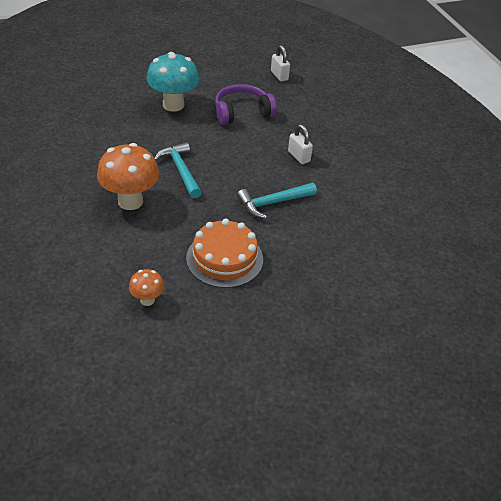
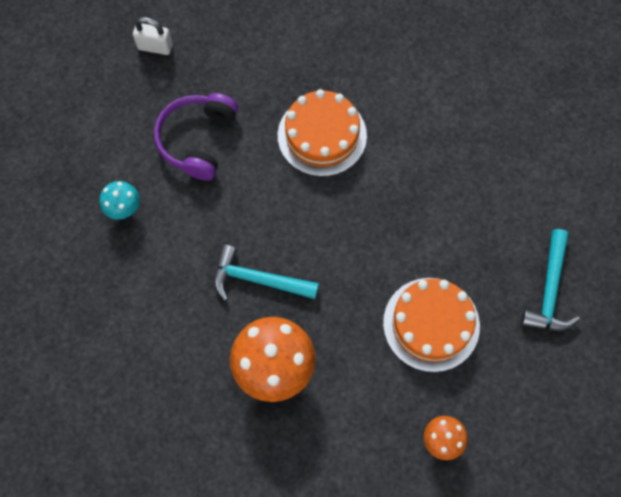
camera: 50 degrees left, 25 degrees up
turquoise mushroom [147,52,199,112] -> turquoise mushroom [100,181,140,219], size x0.51
turquoise hammer [237,183,317,219] -> turquoise hammer moved to [521,229,580,331]
white padlock [288,124,313,164] -> orange cake [278,89,367,177]

